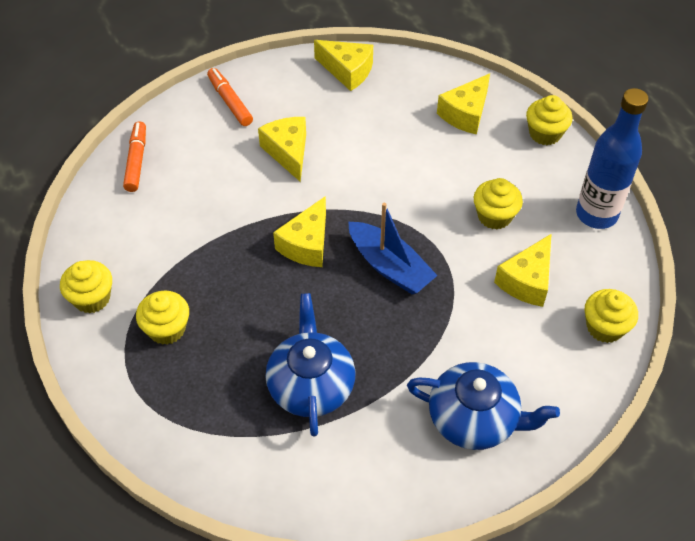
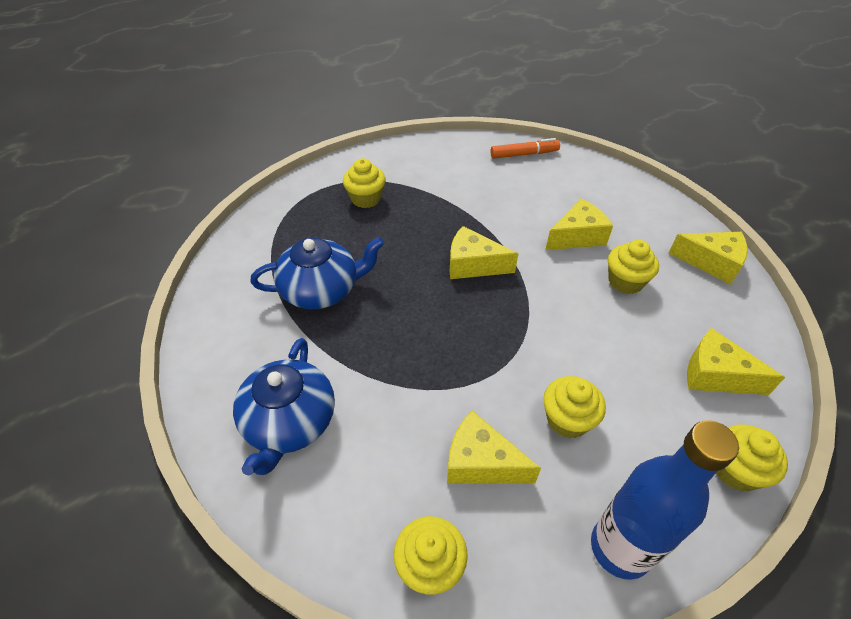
camera: 80 degrees right, 5 degrees down
yellow cupcake [60,260,112,314] -> yellow cupcake moved to [608,240,659,294]
orange marker [207,68,253,126] -> none
yellow cheese [314,40,373,91] -> yellow cheese turned 90 degrees counterclockwise [668,232,748,285]
blue boat [348,203,438,294] -> none

